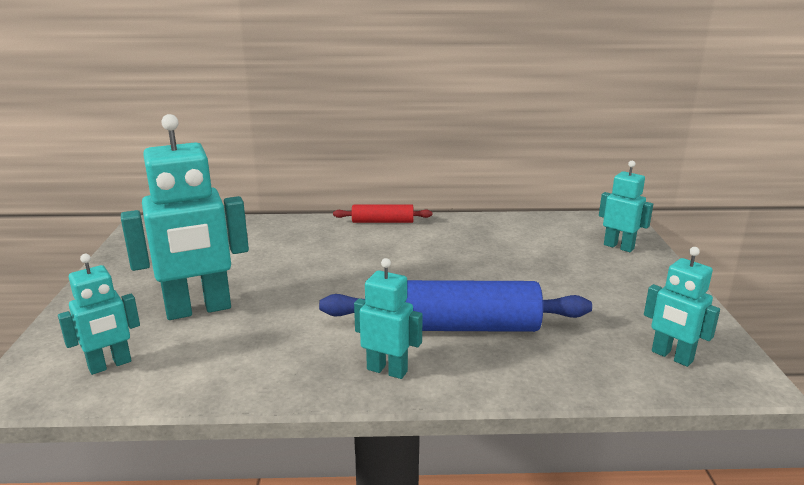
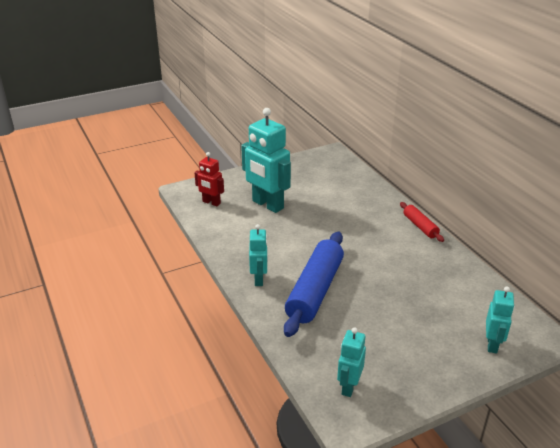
camera: 65 degrees right, 10 degrees up
turquoise robot [58,254,140,375] -> red robot [194,152,224,206]
blue rolling pin [319,280,592,332] -> blue rolling pin turned 45 degrees clockwise [284,232,344,337]

